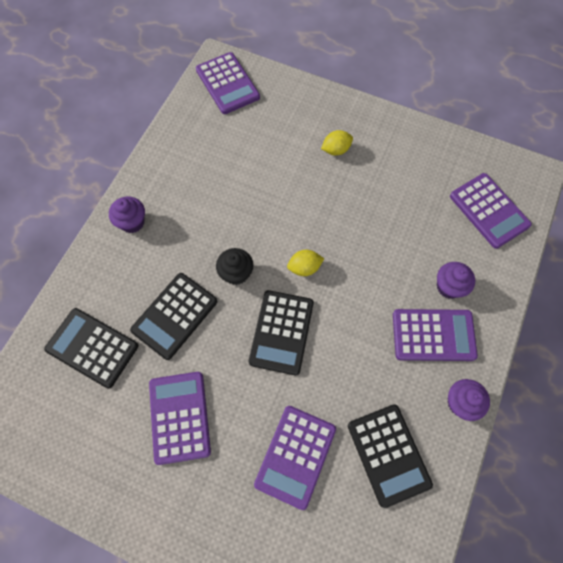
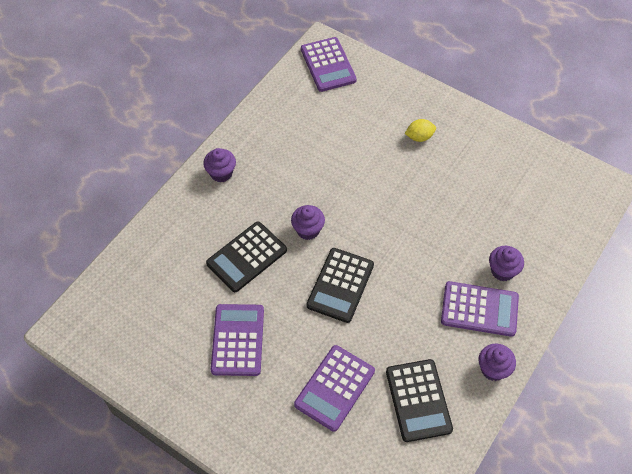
camera: 10 degrees right, 10 degrees down
black calculator [44,308,138,388] -> none
black cupcake [216,248,254,285] -> purple cupcake [291,205,325,240]
yellow lemon [287,250,324,276] -> none
purple calculator [450,173,532,249] -> none

